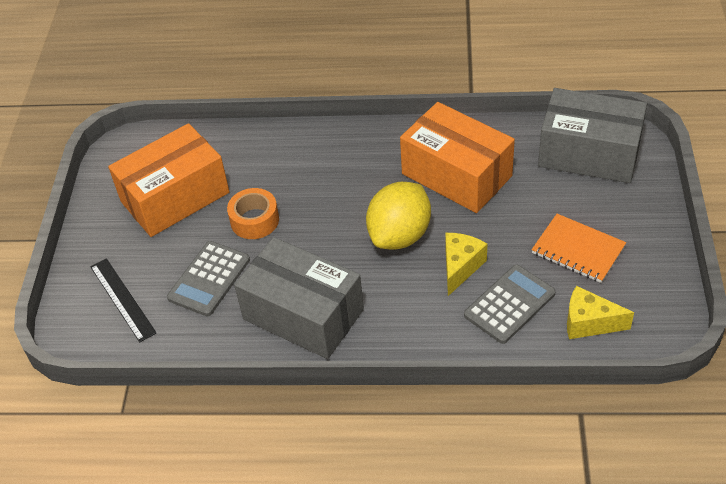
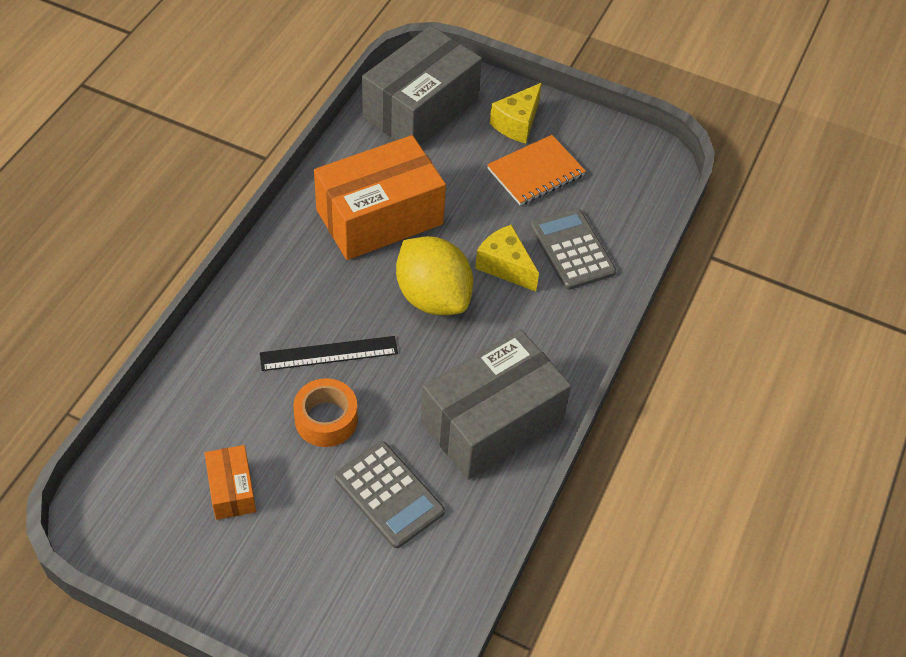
camera: 75 degrees left, 5 degrees up
black ruler [90,258,156,342] -> black ruler moved to [260,336,398,371]
orange box [108,123,230,237] -> orange box [205,445,256,520], size x0.47
yellow cheese [567,286,634,339] -> yellow cheese moved to [490,83,542,143]

